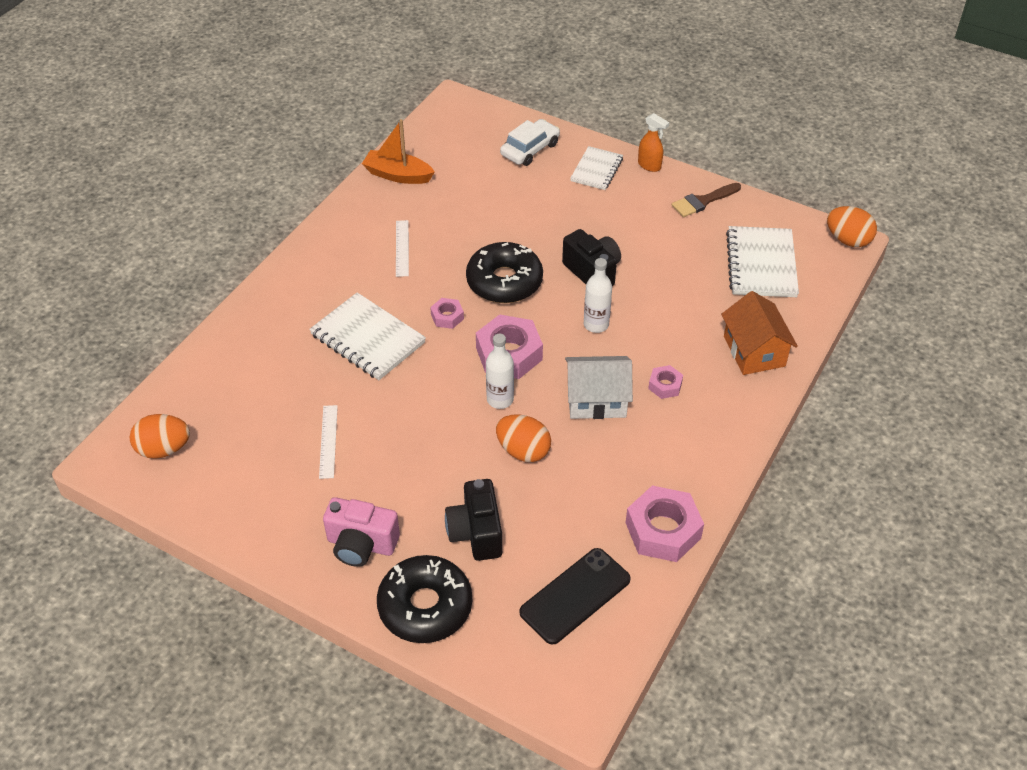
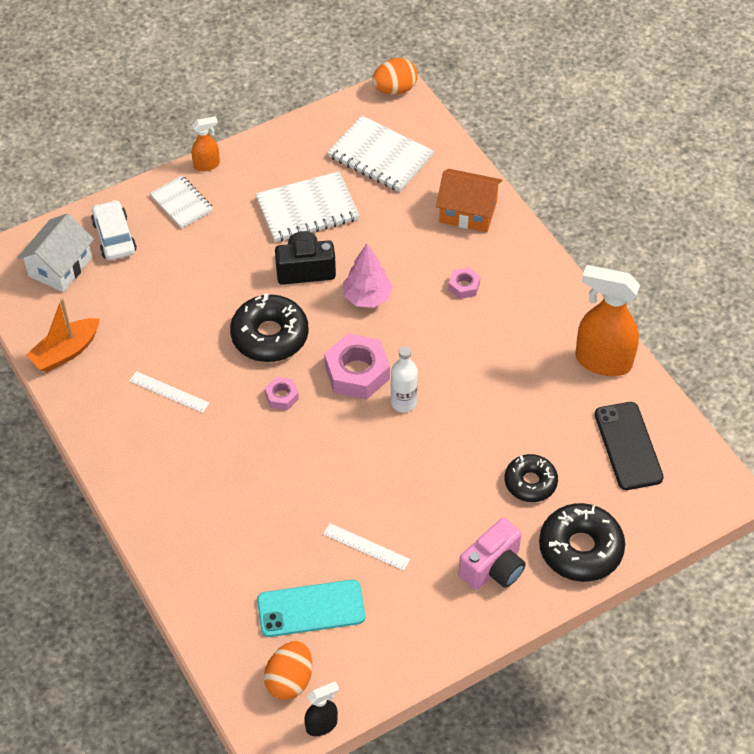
camera: 60 degrees left, 5 degrees up
white notebook [309,293,426,380] -> white notebook moved to [255,171,360,242]
black camera [445,479,502,561] -> black donut [505,454,558,502]
orange egg [496,414,551,462] -> none
white house [565,356,633,419] -> white house moved to [17,213,94,292]
white bottle [584,258,612,333] -> pink tree [343,243,393,308]
pink nut [626,485,704,562] -> orange spray bottle [575,265,640,376]
brown brush [672,183,741,217] -> none
none -> turquoise phone [257,580,365,637]
none -> black spray bottle [304,681,339,736]

